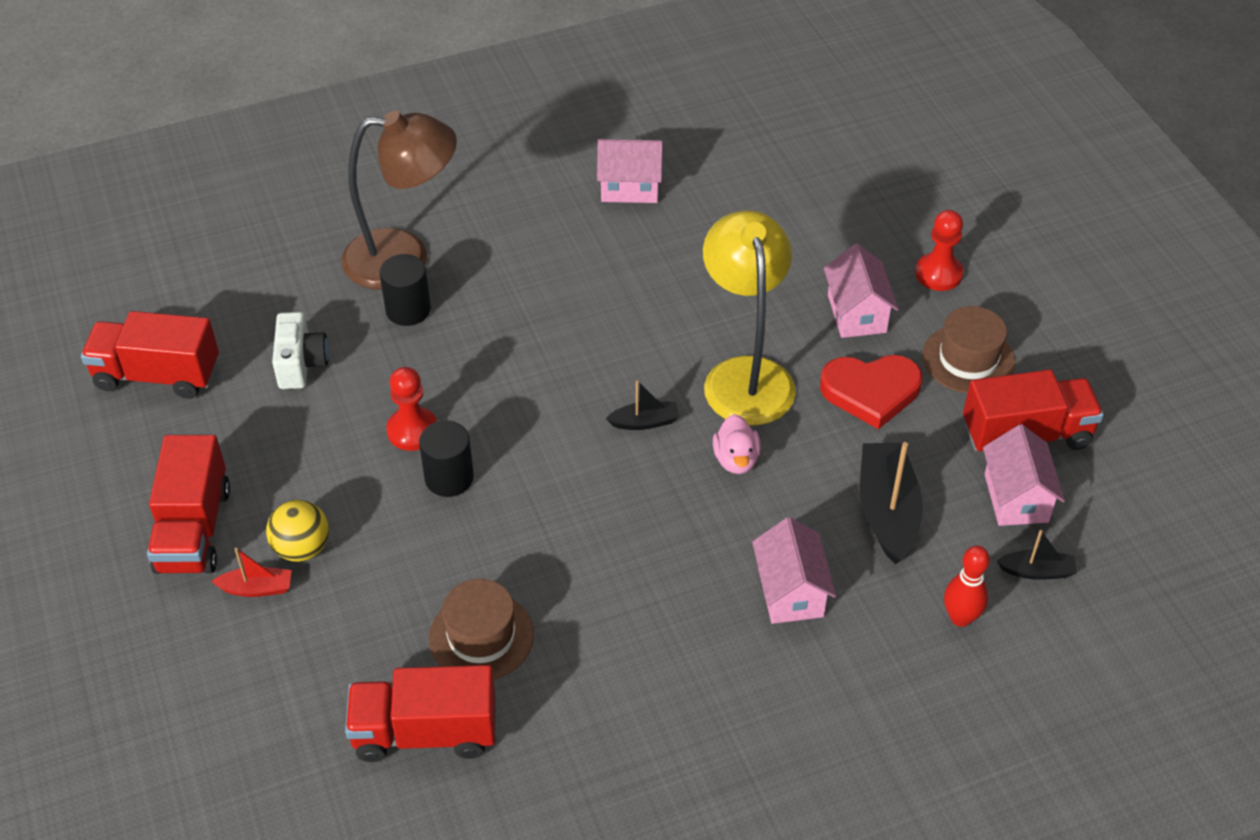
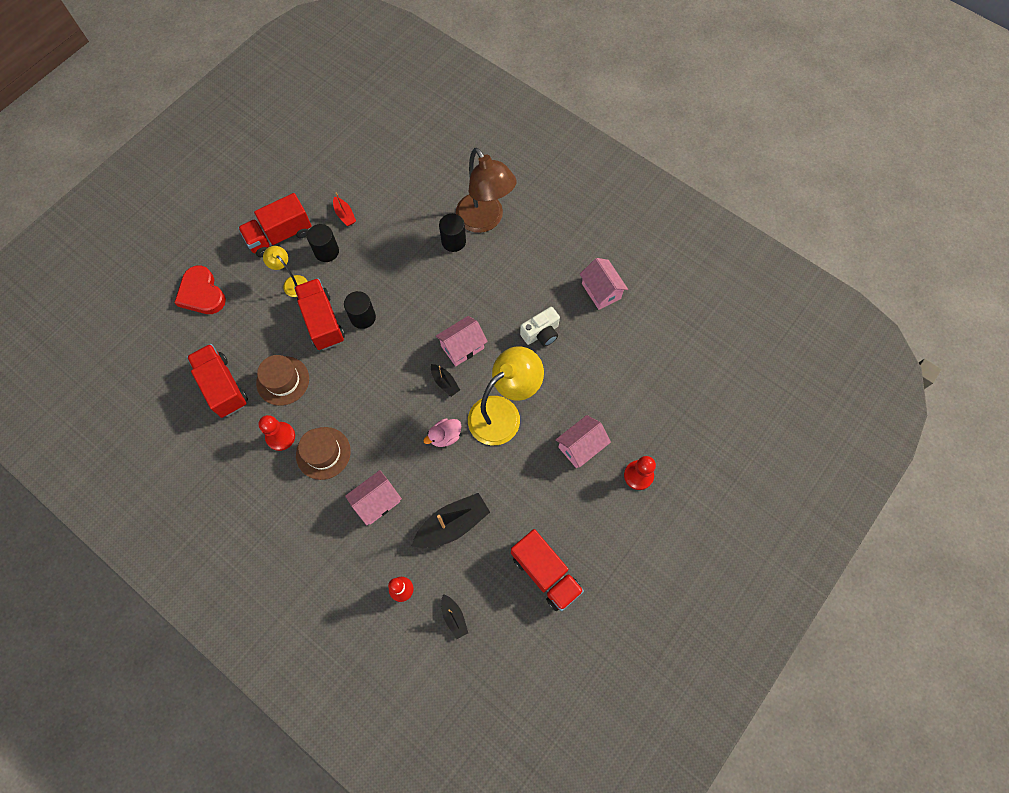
camera: 60 degrees right, 20 degrees up
red truck [81,311,219,399] -> red truck moved to [294,278,345,350]
red boat [211,548,291,597] -> red boat moved to [333,192,356,226]
yellow ball [266,500,329,562] -> yellow lamp [263,246,308,297]
white camera [272,312,329,389] -> white camera moved to [520,307,560,347]
red pawn [386,367,437,451] -> red pawn moved to [259,415,295,451]
red heart [820,355,923,429] -> red heart moved to [174,266,226,314]
brown hat [922,306,1016,393] -> brown hat moved to [296,427,351,480]
pink house [983,424,1065,526] -> pink house moved to [436,316,488,366]
none -> black cylinder [307,224,339,262]

